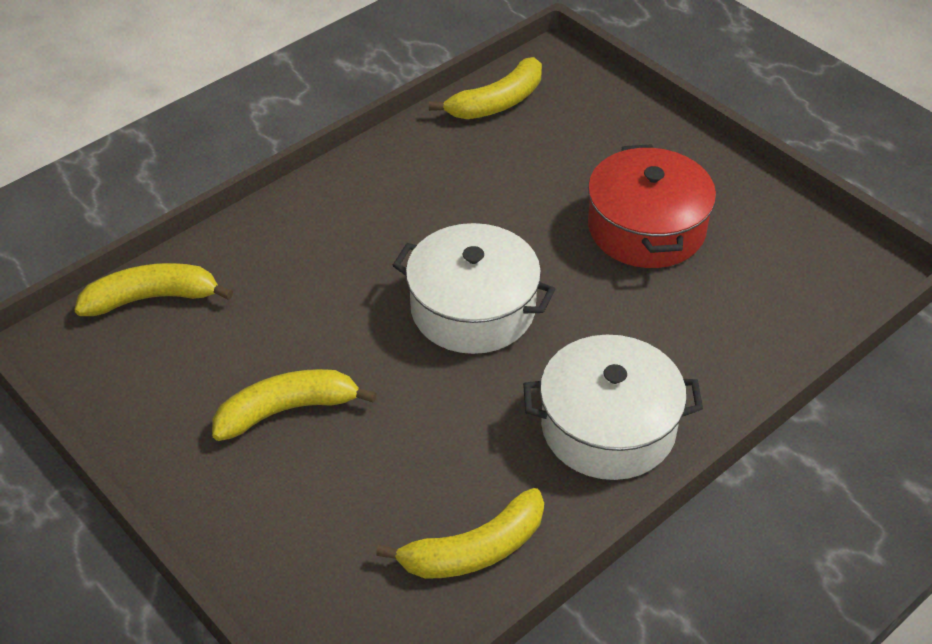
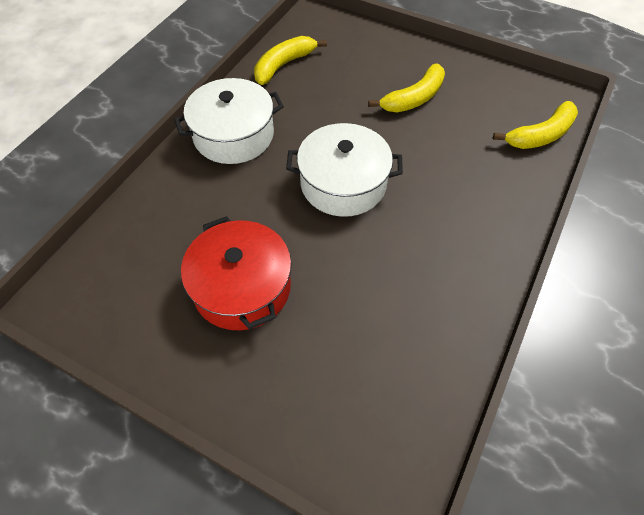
camera: 160 degrees right, 10 degrees up
yellow banana [429,57,542,119] -> none

